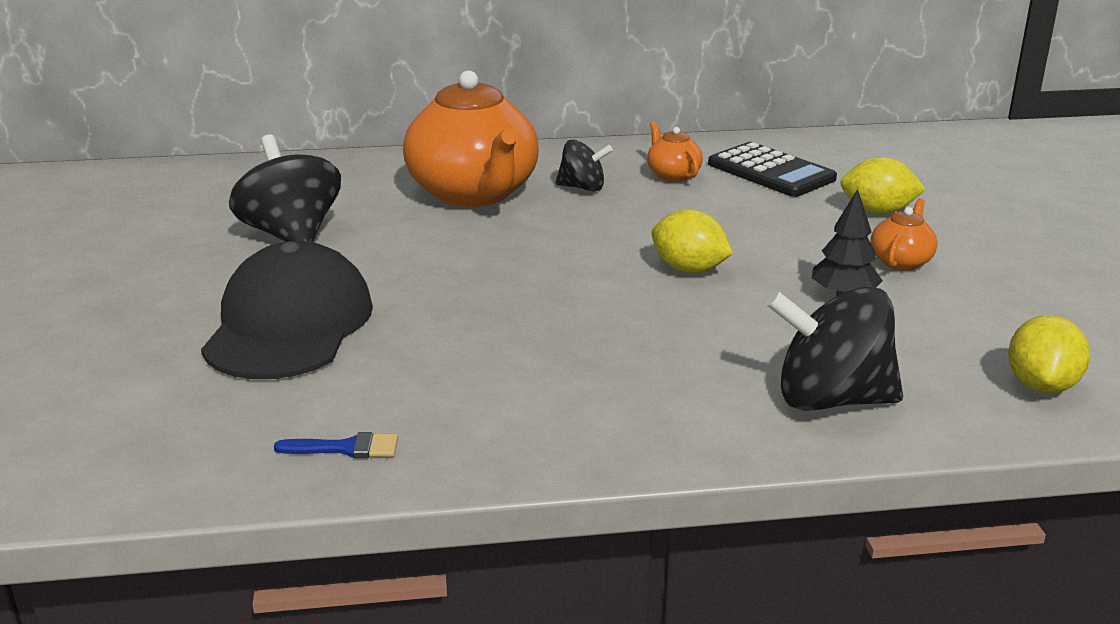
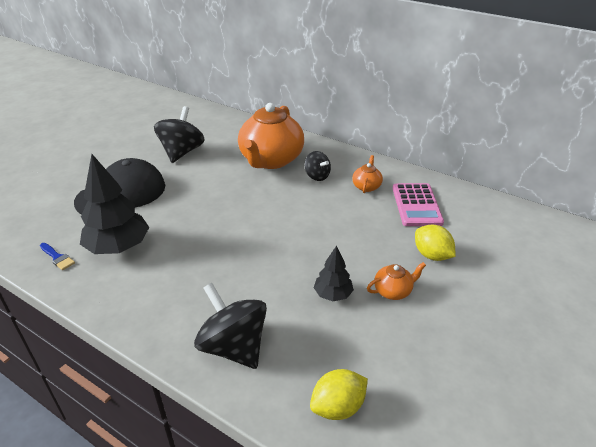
camera: 40 degrees right, 10 degrees up
yellow lemon [651,209,733,273] -> none
black calculator [708,142,837,197] -> pink calculator [393,183,444,226]
none -> black tree [80,154,149,254]

